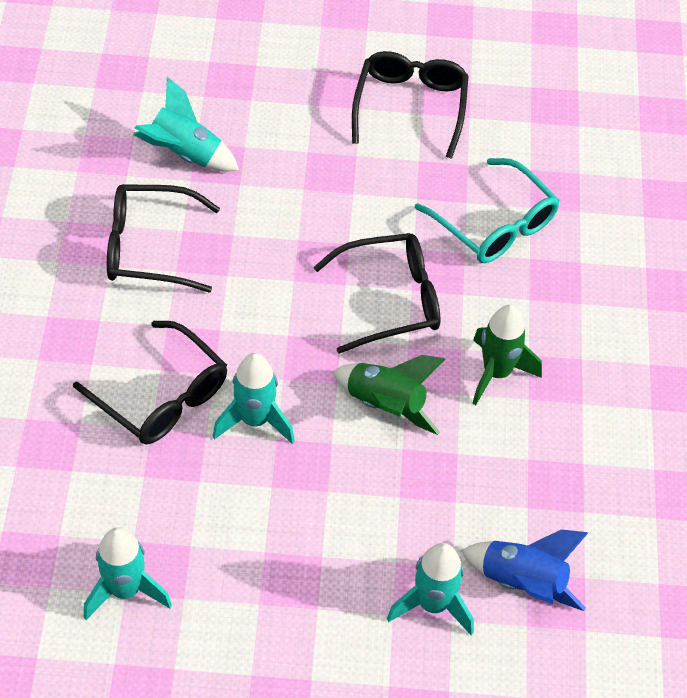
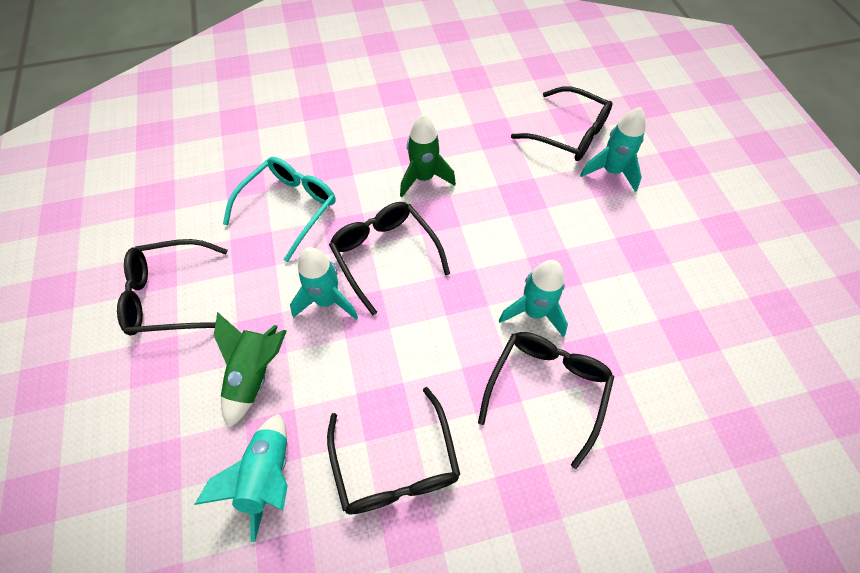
camera: 105 degrees left, 5 degrees up
turquoise rocket [84,527,172,620] -> turquoise rocket moved to [290,247,358,320]
green rocket [333,355,445,435] -> green rocket moved to [214,312,287,429]
blue rocket [461,530,588,611] -> black glasses [511,86,613,161]

